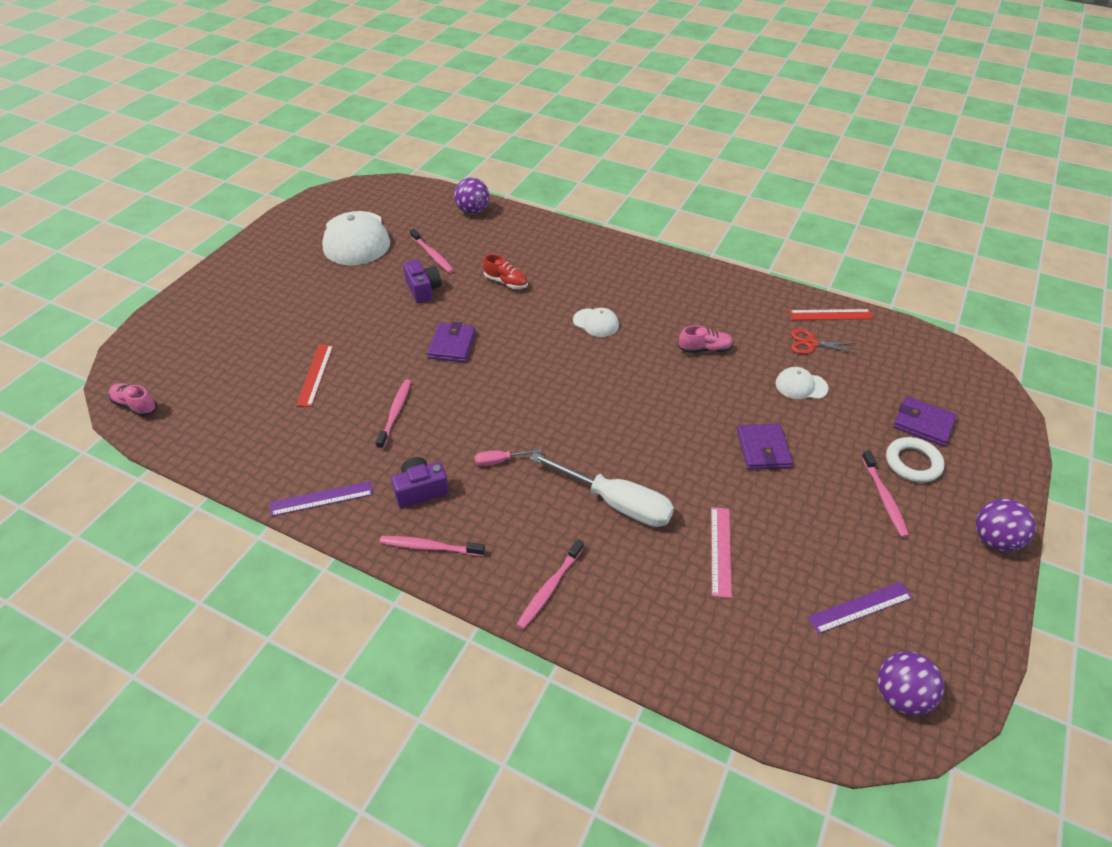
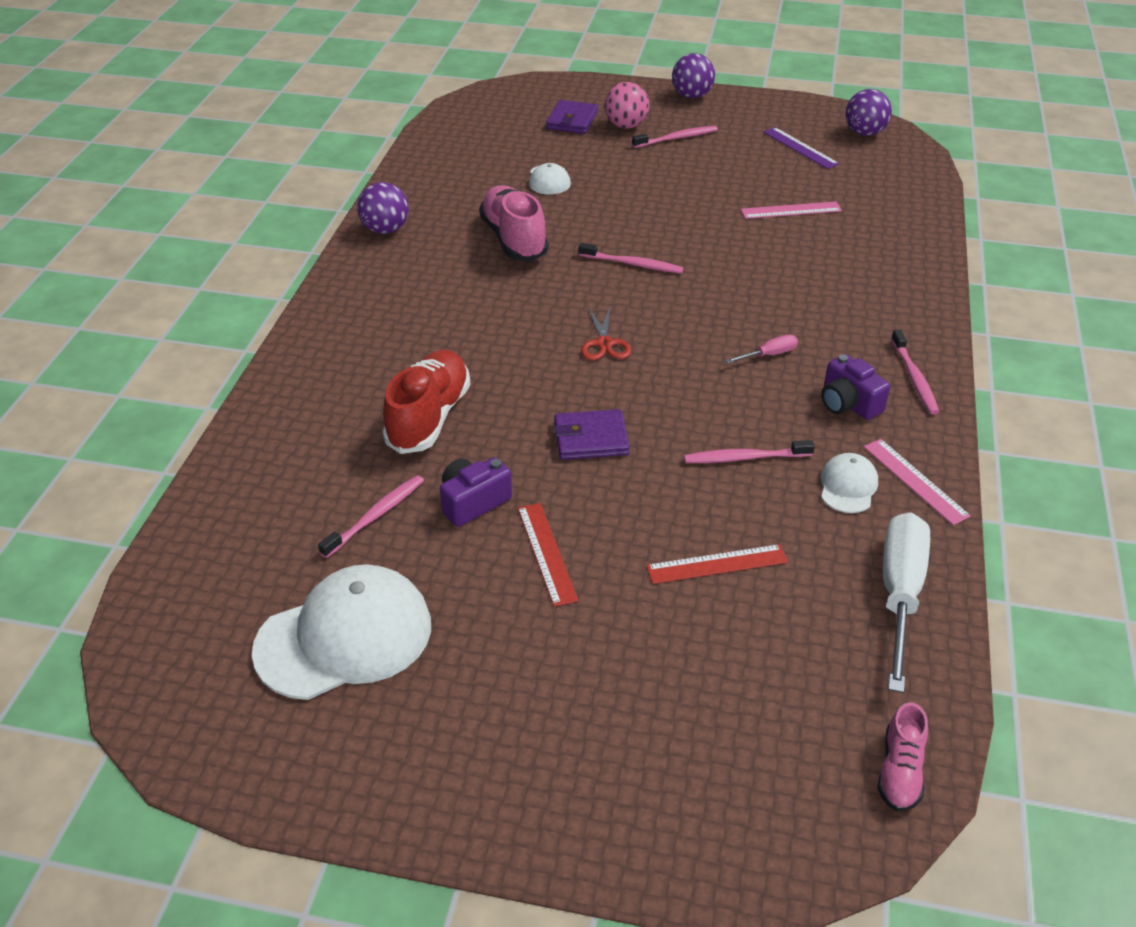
camera: 105 degrees left, 5 degrees down
purple ruler [270,481,373,516] -> pink ruler [864,439,971,525]
purple ball [454,178,489,214] -> purple ball moved to [357,182,409,234]
pink screwdriver [474,449,541,466] -> pink screwdriver turned 90 degrees counterclockwise [725,335,798,364]
red shoe [483,254,528,289] -> red shoe [383,350,470,454], size x1.80
pink toothbrush [517,539,584,629] -> pink toothbrush moved to [579,243,684,274]
white screwdriver [530,452,674,527] -> white screwdriver moved to [883,512,930,693]
white cap [573,308,619,337] -> white cap moved to [821,453,878,513]
pink shoe [678,325,734,353] -> pink shoe [479,185,548,261], size x1.80
purple wallet [737,423,793,470] -> none
red ruler [789,309,873,320] -> red ruler moved to [518,503,578,607]
red scissors [791,329,858,354] -> red scissors moved to [581,306,631,360]
white ring [886,437,945,483] -> pink ball [605,82,649,129]

